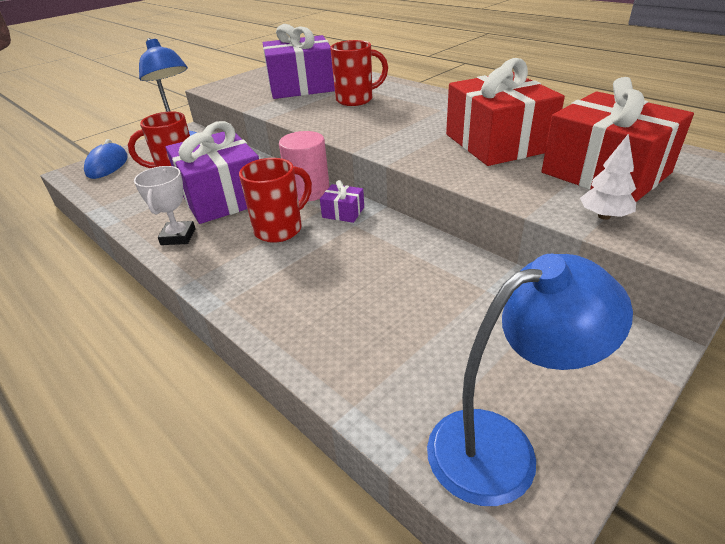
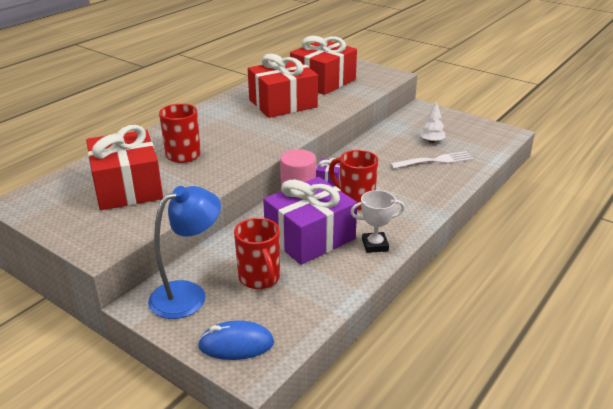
camera: 100 degrees left, 5 degrees down
purple gift [263,24,335,99] -> red gift [86,125,163,210]
blue lamp [427,254,633,506] -> none
white tree [580,134,636,220] -> white tree moved to [419,101,445,143]
none -> white fork [390,151,474,169]

